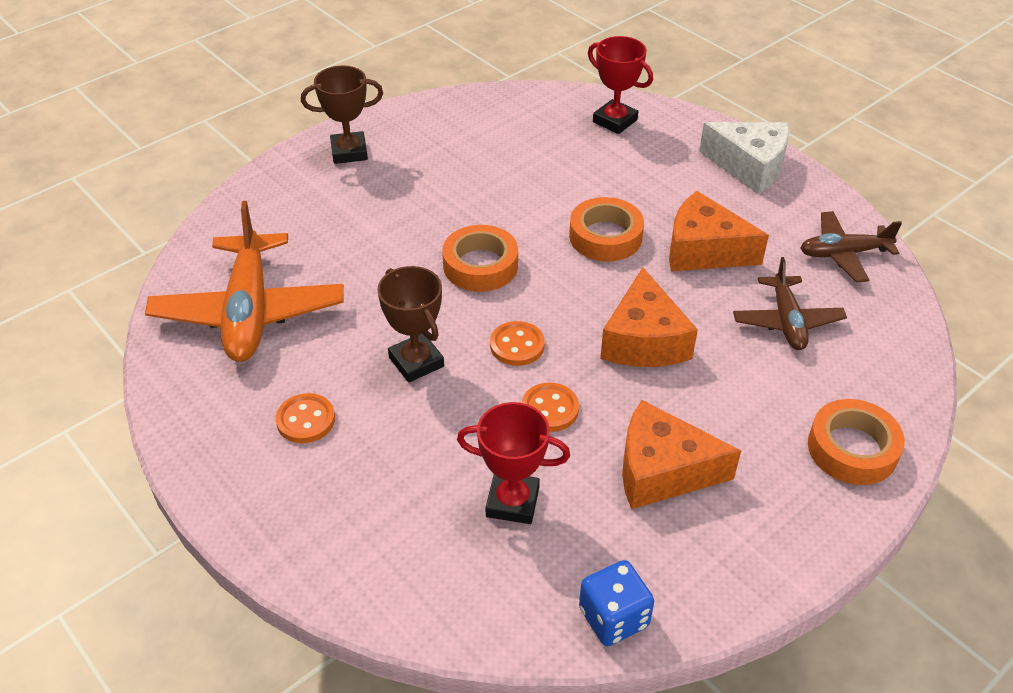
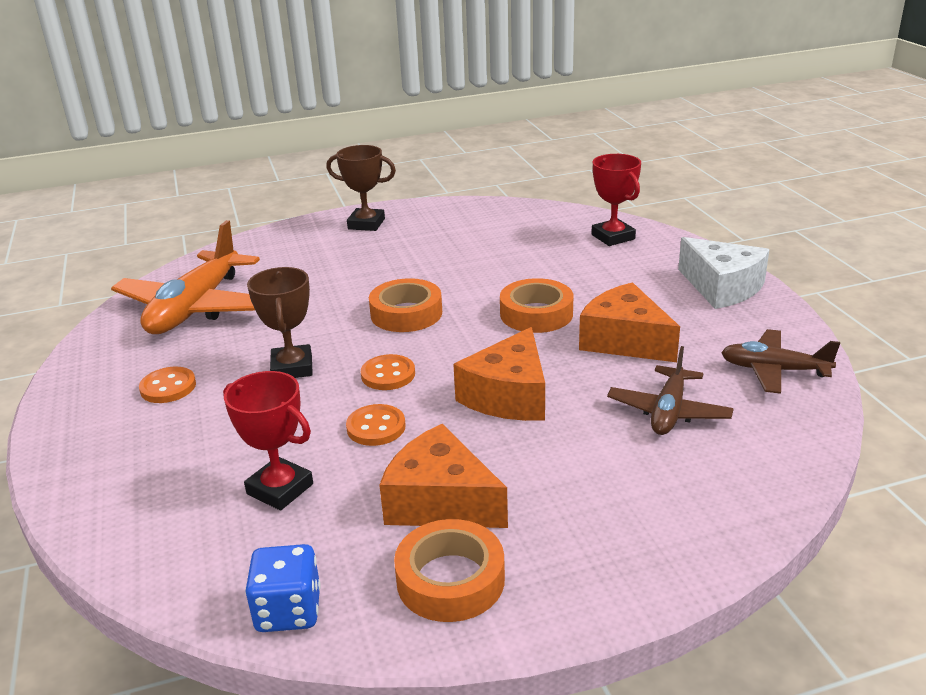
camera: 25 degrees right, 15 degrees down
orange tape [808,399,905,485] -> orange tape moved to [394,519,505,622]

